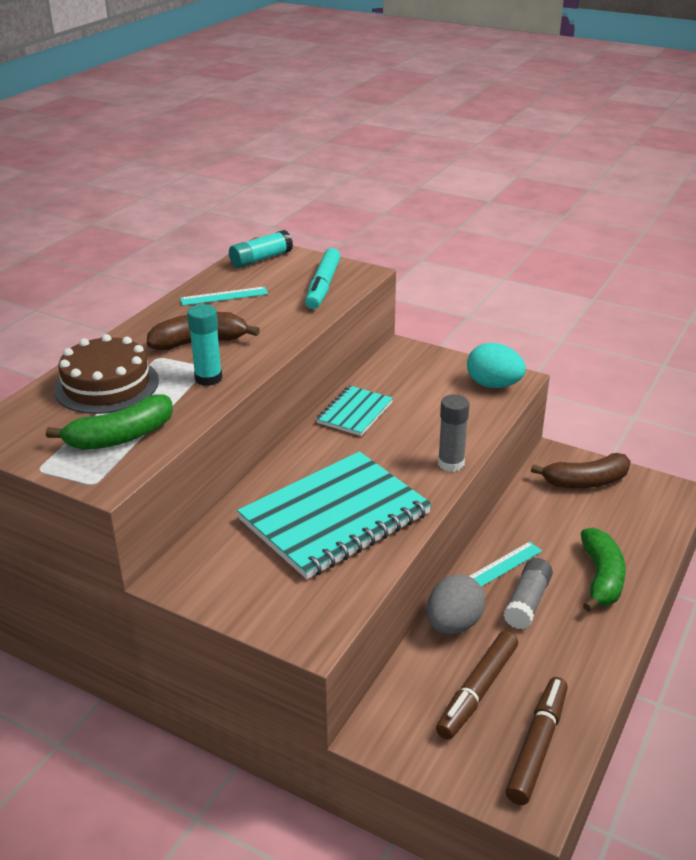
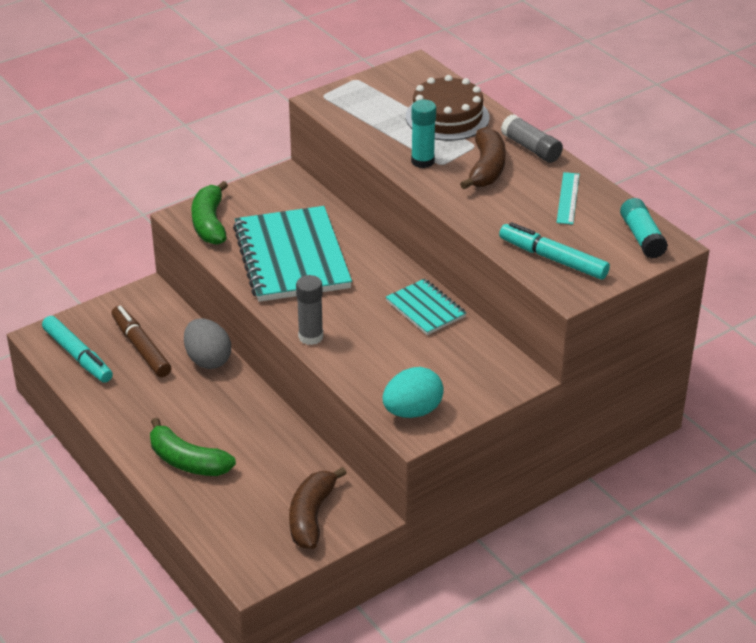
camera: 115 degrees right, 5 degrees up
green banana [46,394,173,450] -> green banana moved to [192,181,228,245]
turquoise ruler [470,542,542,587] -> none
grey glue stick [503,558,553,629] -> grey glue stick moved to [501,114,563,163]
brown marker [506,677,568,805] -> turquoise marker [42,316,113,383]

